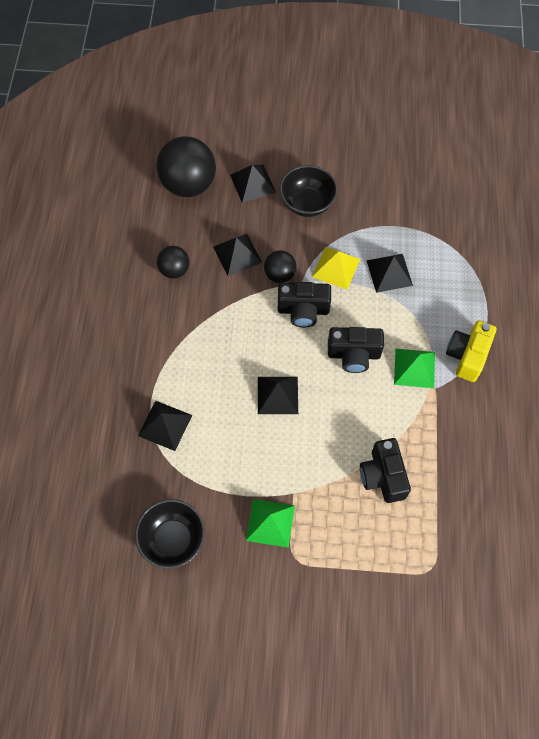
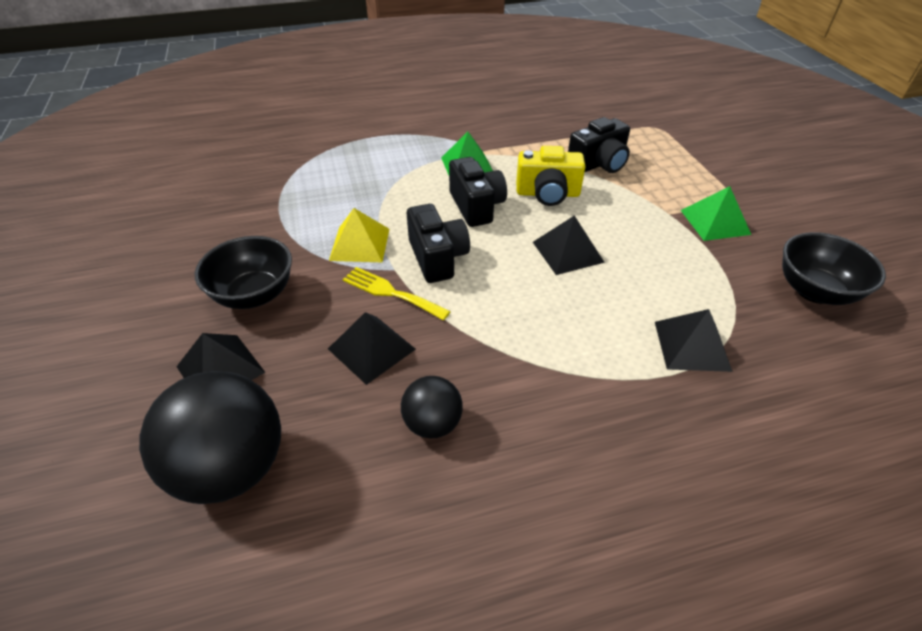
camera: 110 degrees left, 20 degrees down
black ball [264,250,297,283] -> yellow fork [343,267,451,320]
black pyramid [366,254,413,293] -> none
yellow camera [446,320,496,382] -> yellow camera moved to [516,146,585,206]

